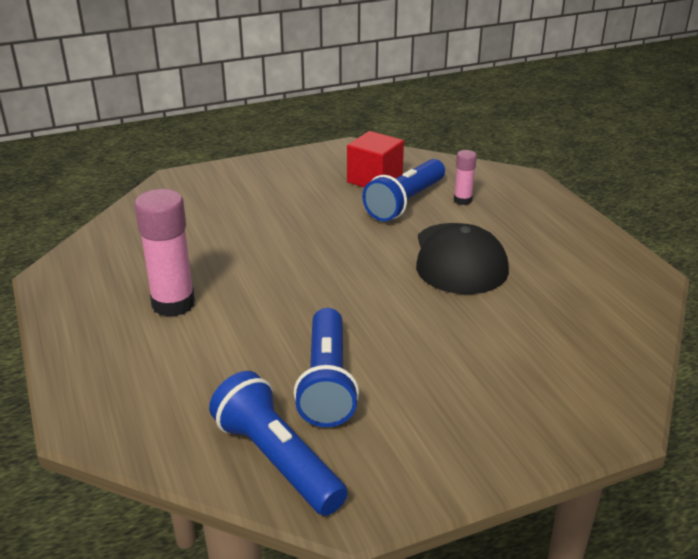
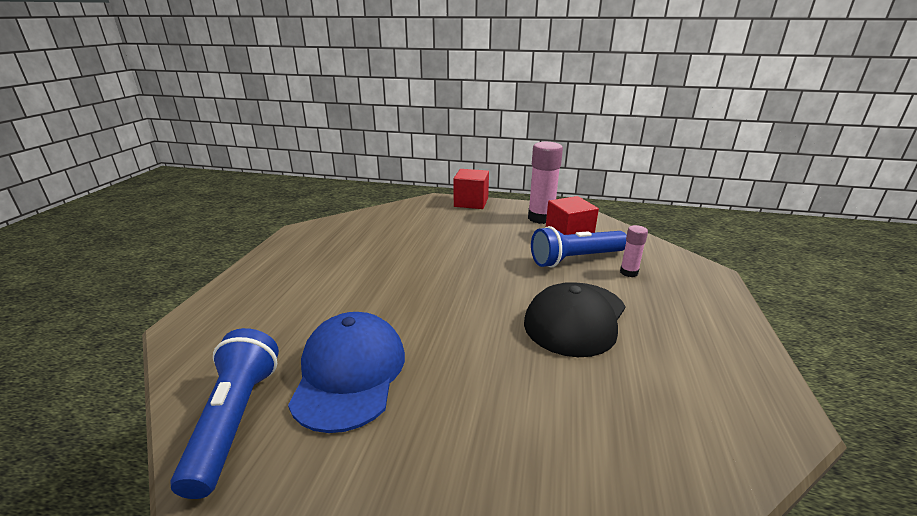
camera: 35 degrees right, 5 degrees down
pink glue stick [134,189,195,317] -> pink glue stick moved to [528,142,563,224]
blue flashlight [294,308,359,427] -> blue cap [288,312,405,433]
none -> red cube [454,169,489,209]

